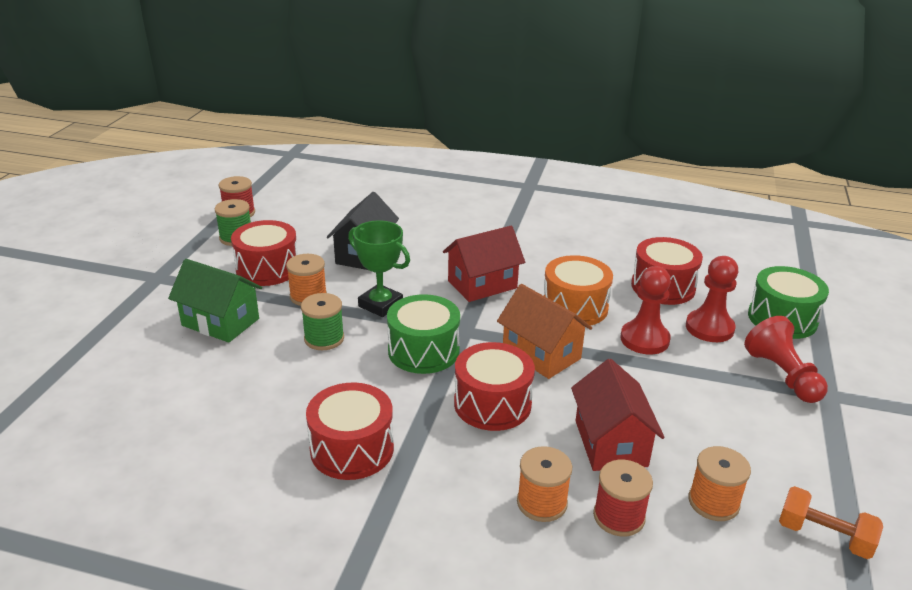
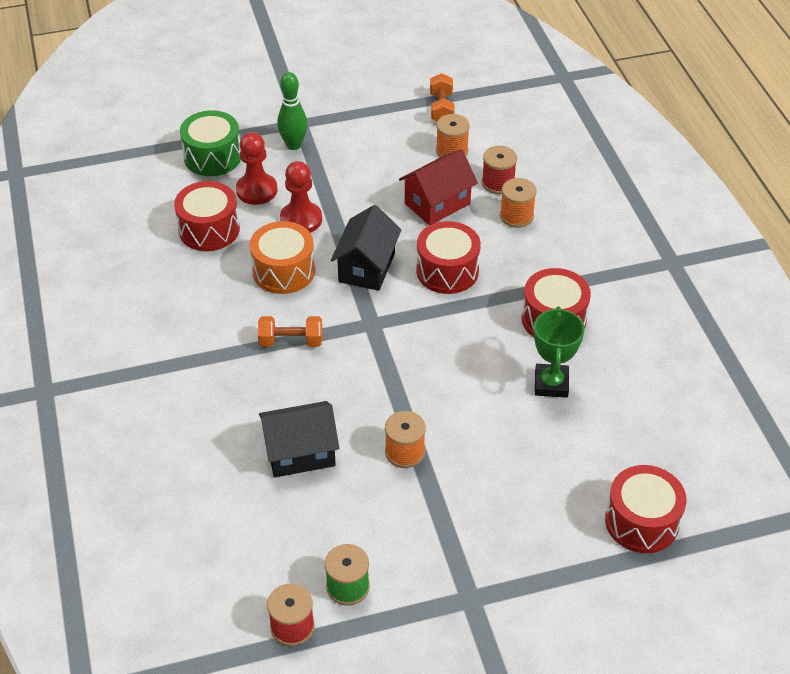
camera: 120 degrees left, 15 degrees up
green house [168,259,262,343] -> none
red drum [231,220,298,286] -> red drum moved to [605,465,686,553]
green spool [301,293,344,350] -> none
green trophy [348,220,410,317] -> green trophy moved to [534,307,585,398]
green drum [387,294,460,374] -> none
red house [443,226,525,302] -> orange dumbbell [258,316,322,347]
orange house [497,284,592,379] -> black house [331,205,401,291]
red pawn [744,316,828,403] -> green bowling pin [277,72,308,150]

